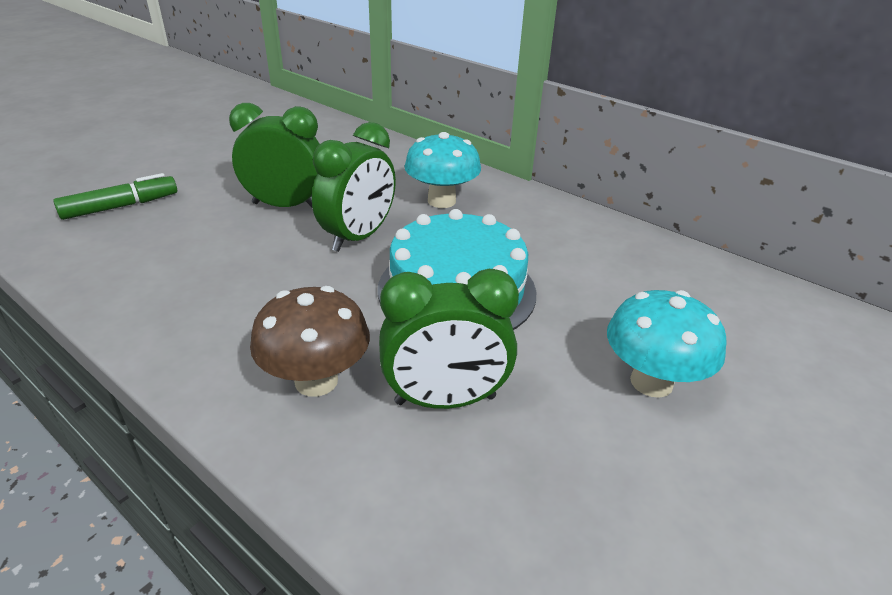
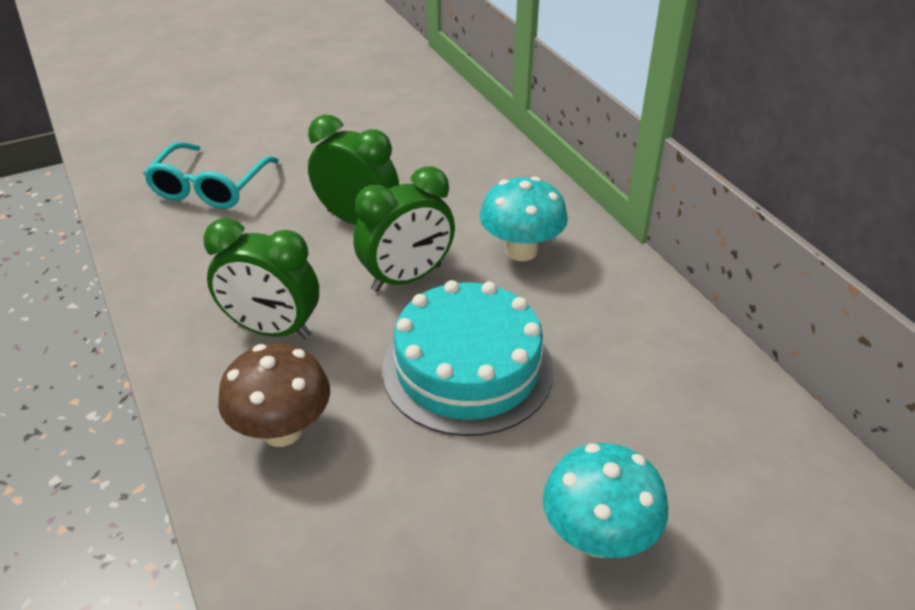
camera: 25 degrees right, 5 degrees up
green marker [54,173,177,220] -> turquoise glasses [144,142,279,209]
green clock [379,269,519,409] -> green clock moved to [203,218,319,339]

